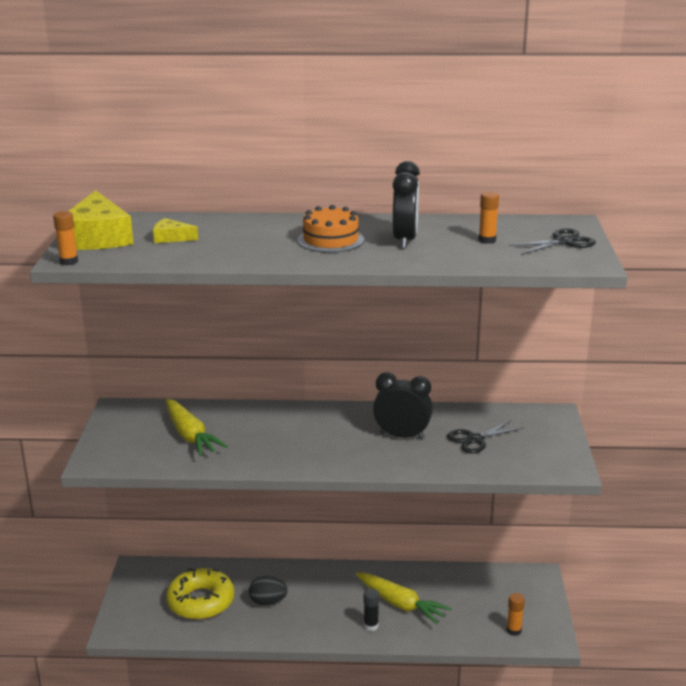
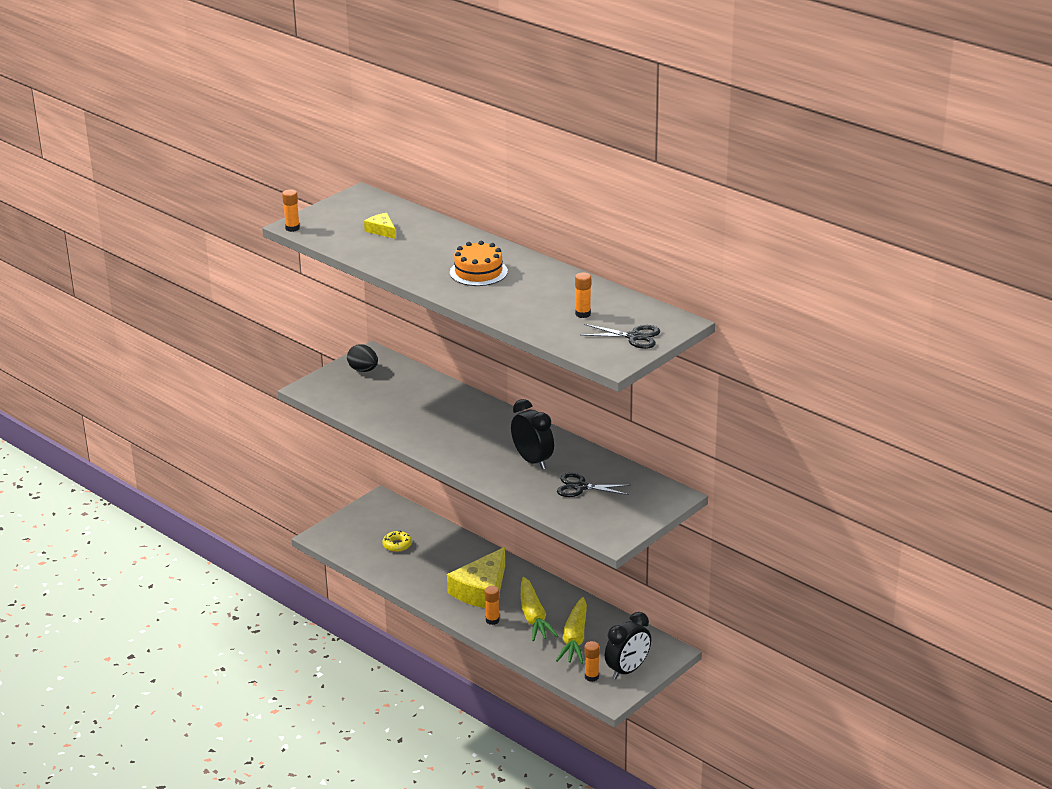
camera: 40 degrees right, 5 degrees up
yellow cheese [68,190,134,250] -> yellow cheese moved to [447,547,505,608]
yellow carrot [166,399,228,456] -> yellow carrot moved to [556,597,587,664]
yellow donut [166,568,234,620] -> yellow donut [382,530,412,552], size x0.48
black egg [249,576,288,606] -> black egg moved to [347,344,378,372]
black glue stick [364,589,379,631] -> orange glue stick [485,586,500,625]
black clock [392,161,420,249] -> black clock moved to [605,612,651,679]

